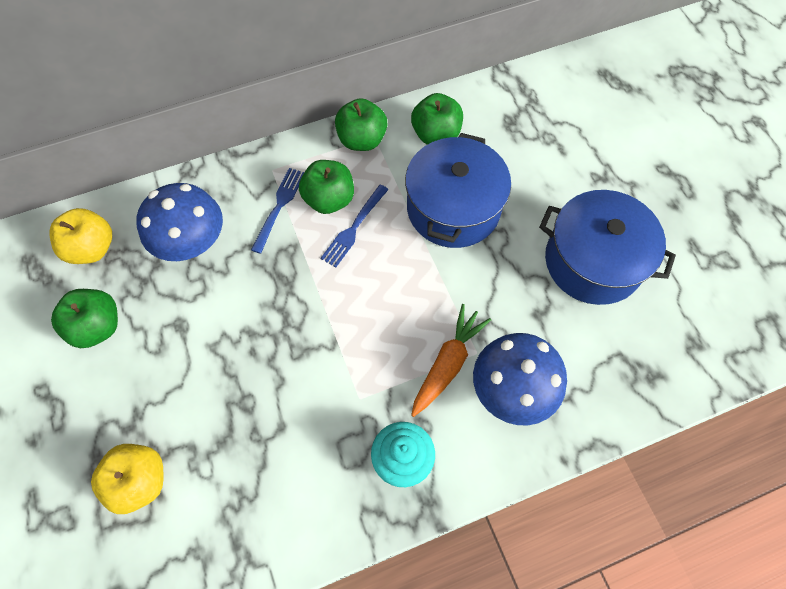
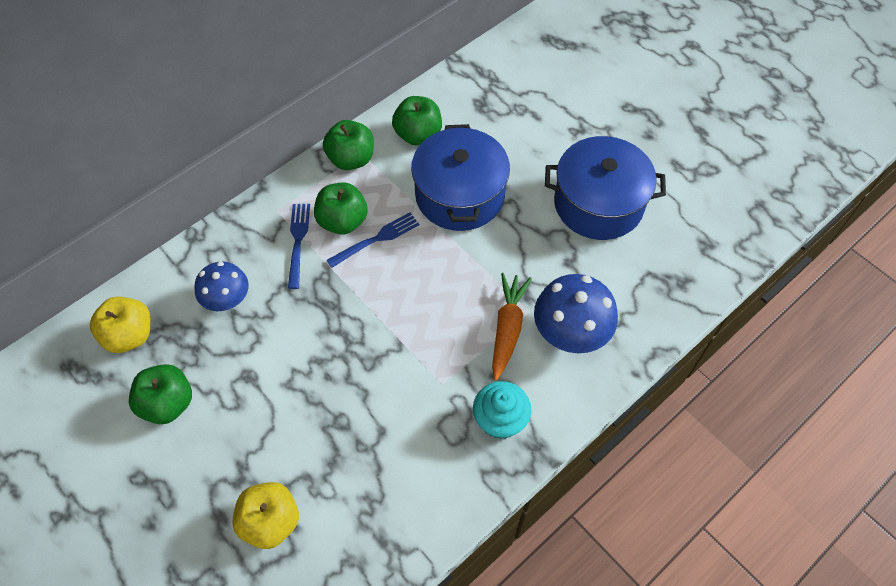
camera: 20 degrees left, 5 degrees down
blue mushroom [136,183,223,261] -> blue mushroom [194,261,249,311], size x0.66
blue fork [321,185,389,267] -> blue fork turned 135 degrees counterclockwise [327,212,419,268]

